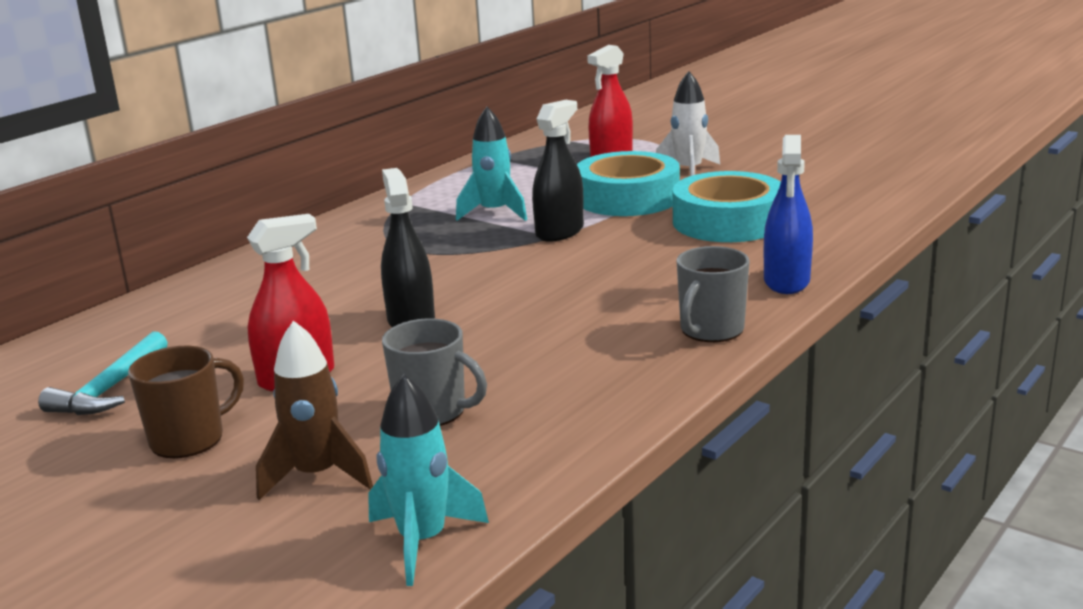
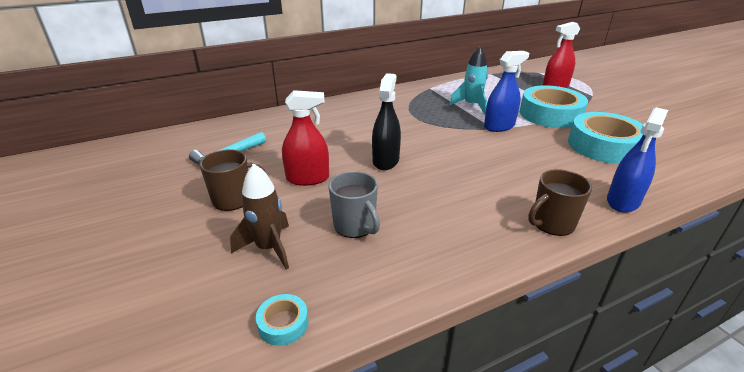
camera: 25 degrees right, 10 degrees up
turquoise rocket [368,374,489,586] -> turquoise tape [256,294,309,346]
black spray bottle [532,100,584,241] -> blue spray bottle [484,51,529,132]
white rocket [656,71,720,176] -> none
grey mug [676,246,750,342] -> brown mug [528,169,592,236]

